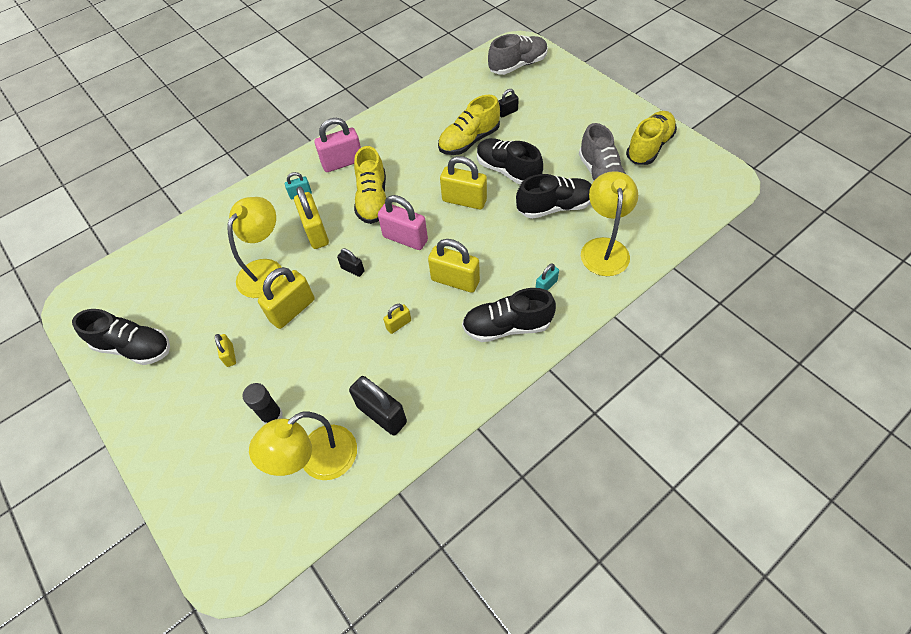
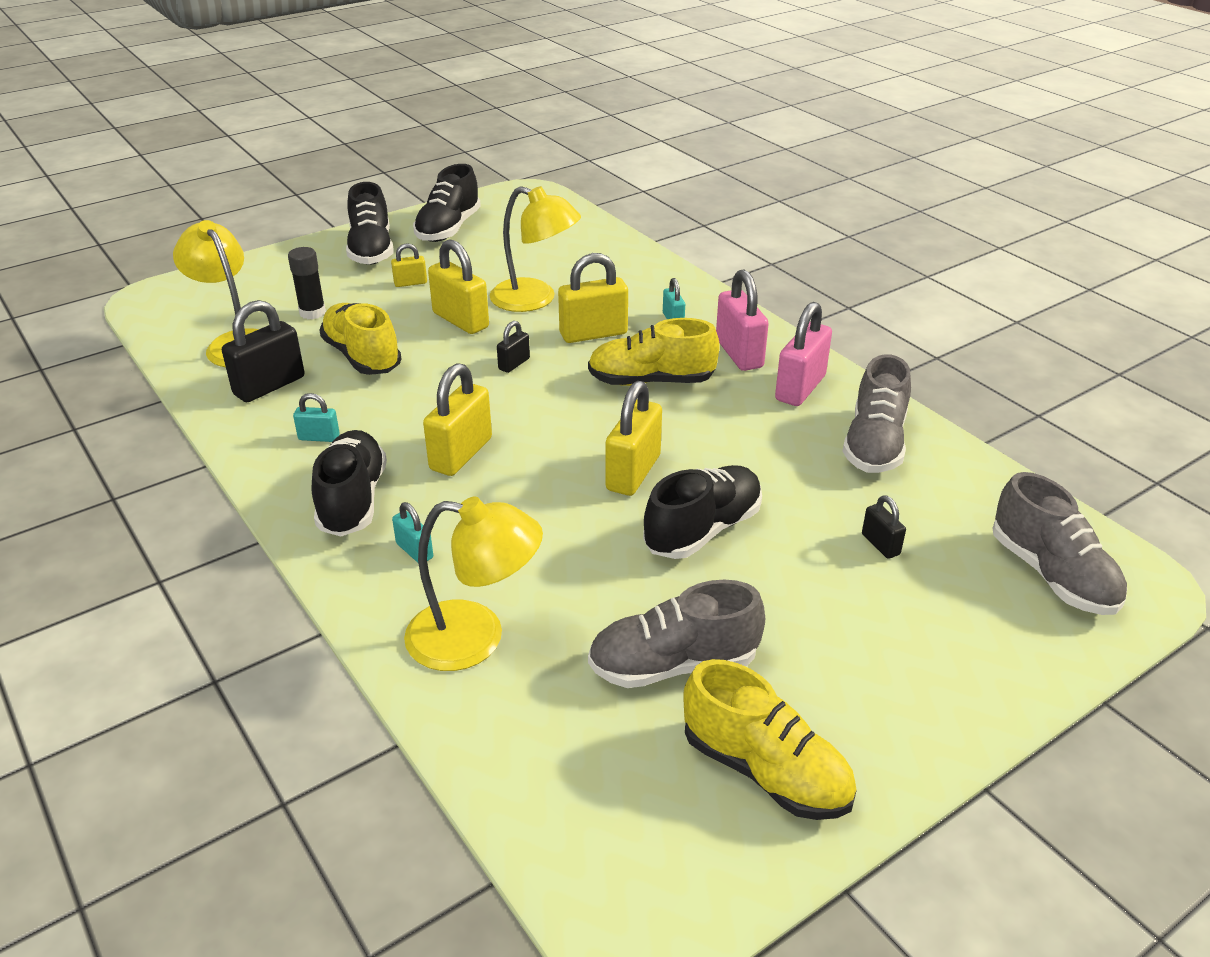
camera: 90 degrees right, 20 degrees down
pink padlock [378,195,428,250] -> pink padlock moved to [775,302,832,406]
yellow padlock [383,304,411,334] -> none
yellow shoe [438,95,500,155] -> yellow shoe moved to [319,303,402,375]
black shoe [516,174,592,219] -> black shoe moved to [346,182,394,265]
none -> turquoise padlock [293,393,340,442]
none -> grey shoe [842,354,911,473]

